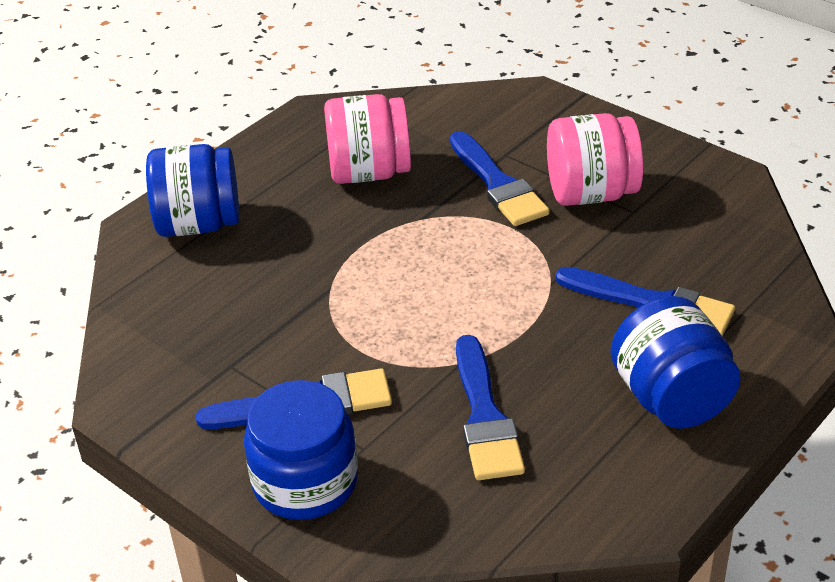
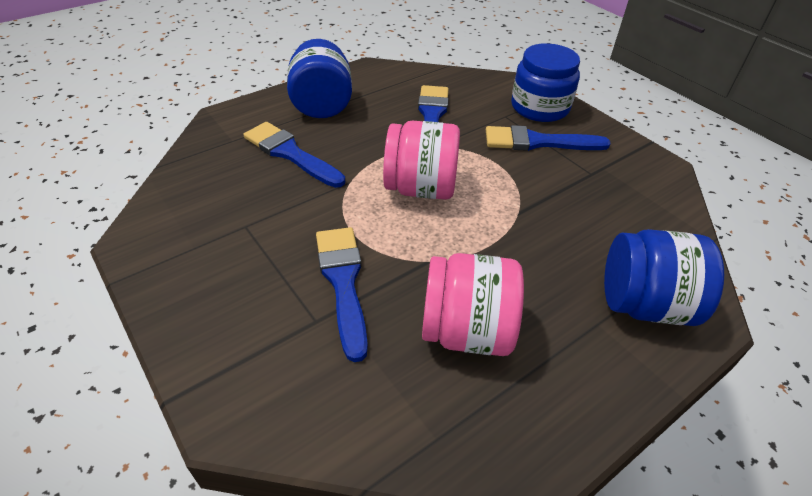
camera: 170 degrees left, 5 degrees up
pink jar [547,113,643,206] -> pink jar moved to [383,120,460,200]

